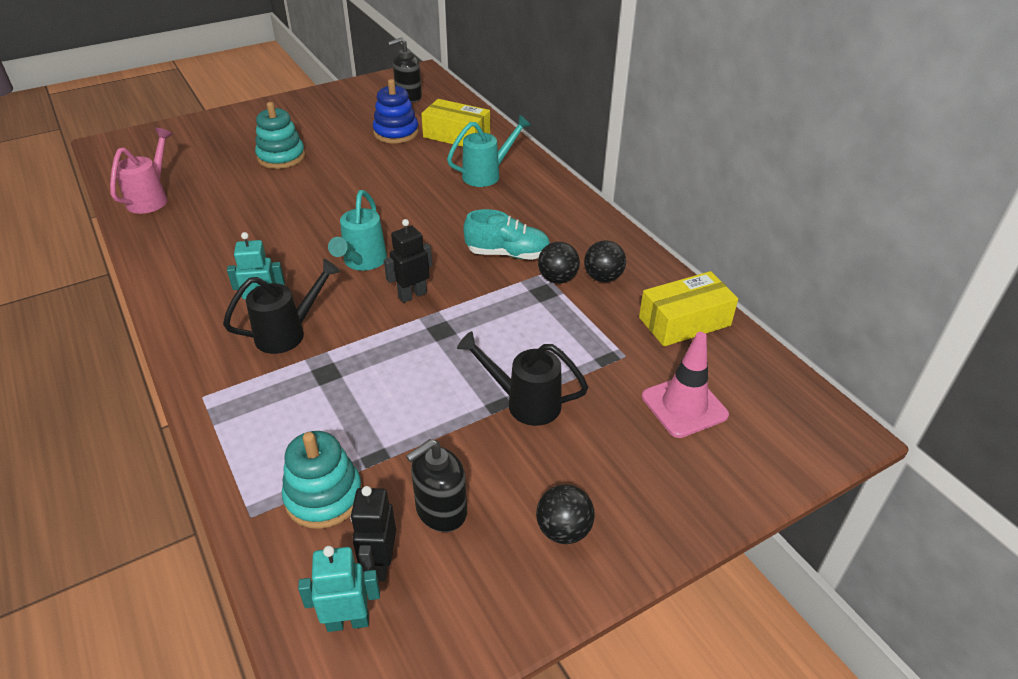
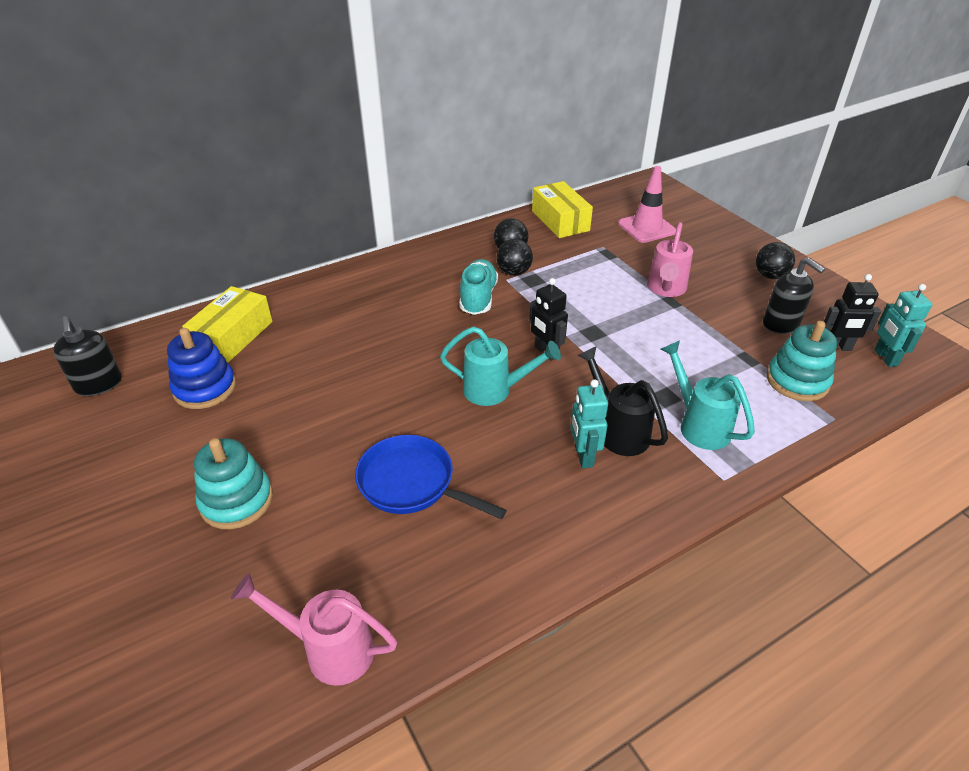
camera: 90 degrees left, 0 degrees up
turquoise watering can [447,115,531,187] -> turquoise watering can moved to [661,341,755,450]
black watering can [457,331,588,426] -> pink watering can [647,222,693,297]
none -> blue pan [355,435,507,519]

